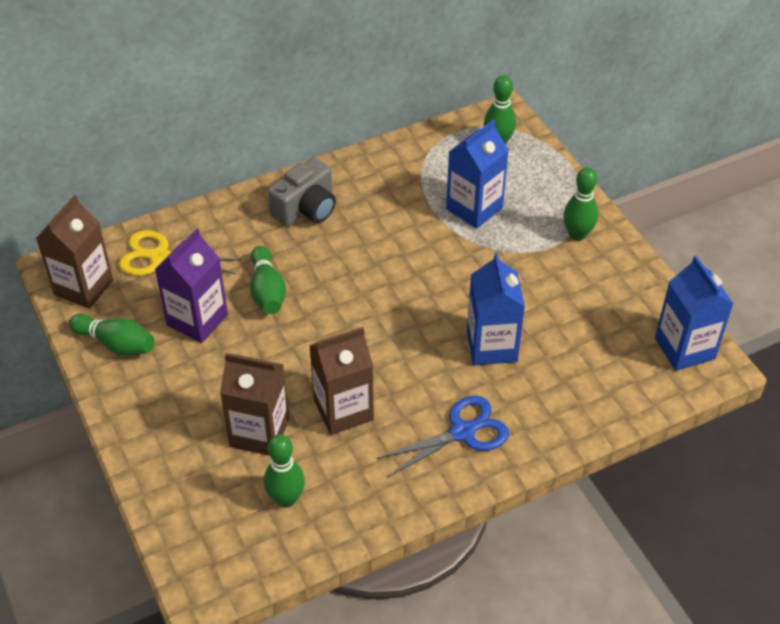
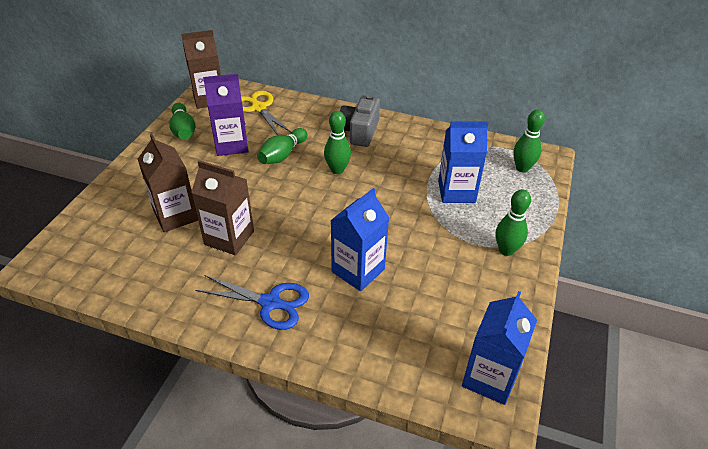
camera: 45 degrees right, 5 degrees down
green bowling pin [264,435,305,508] -> green bowling pin moved to [324,111,351,174]
grey camera [268,157,336,227] -> grey camera turned 105 degrees clockwise [340,94,380,147]

